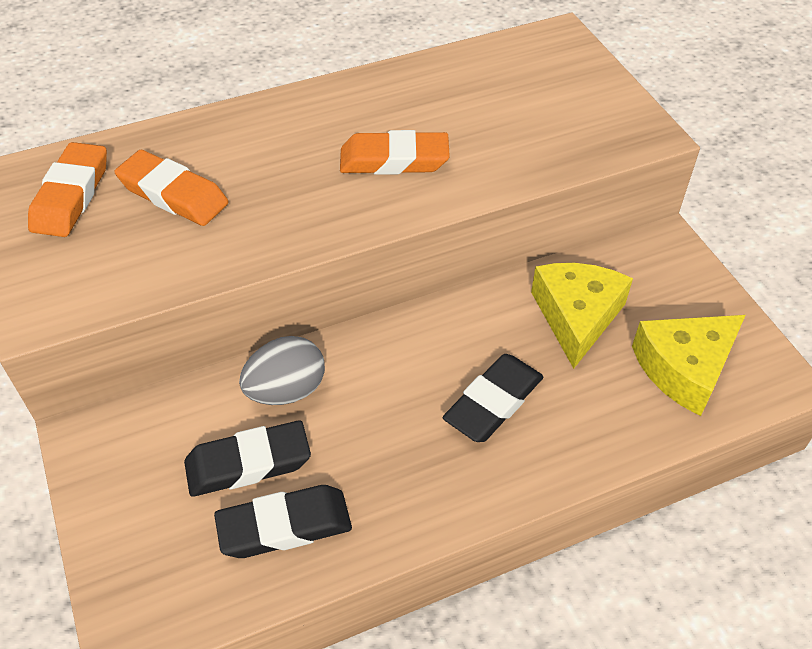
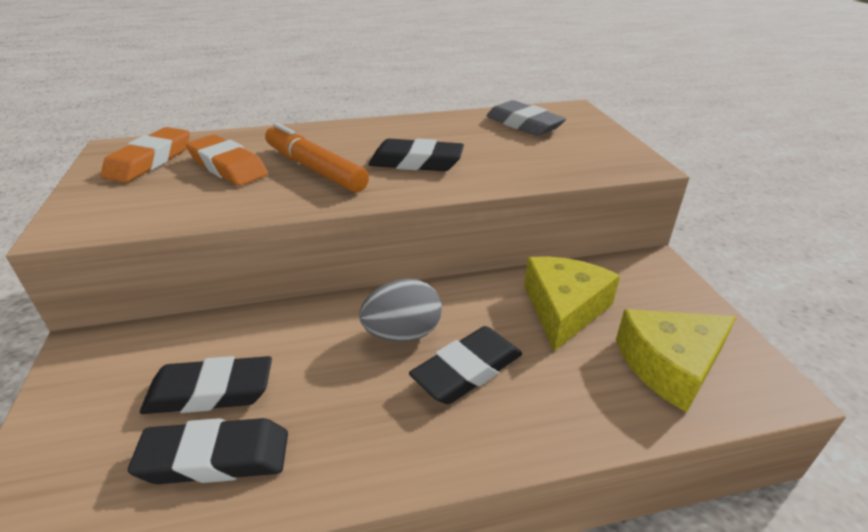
camera: 10 degrees right, 15 degrees down
grey egg [239,336,325,405] -> grey egg moved to [359,278,442,342]
orange eraser [340,130,450,175] -> black eraser [368,138,464,171]
none -> orange marker [265,123,369,193]
none -> grey eraser [487,100,566,136]

